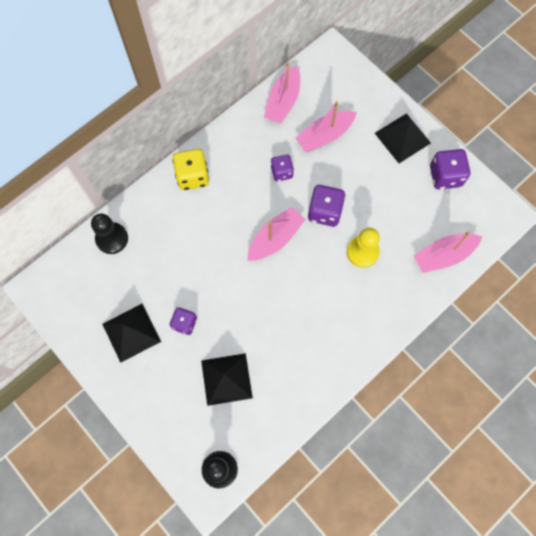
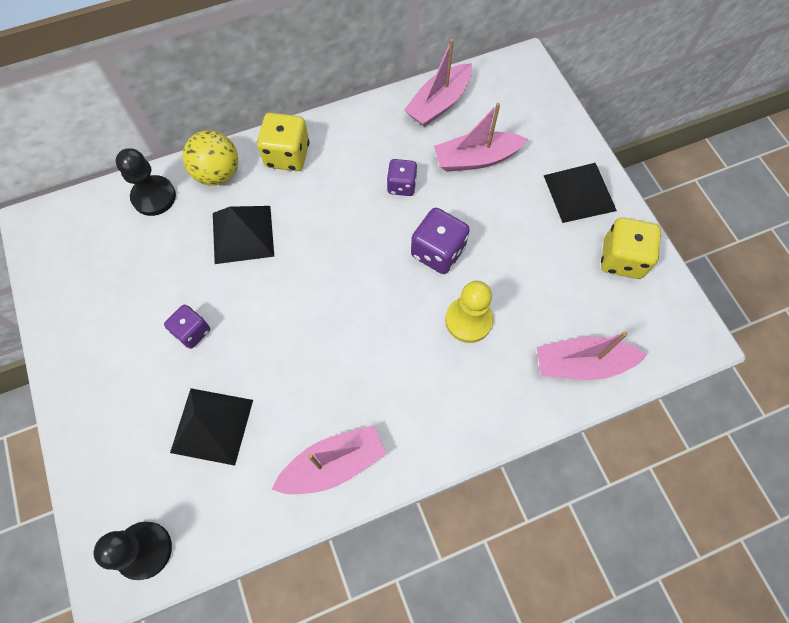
camera: 20 degrees right, 5 degrees down
black pyramid [102,304,161,363] -> black pyramid moved to [213,206,274,264]
pink boat [247,206,306,261] -> pink boat moved to [272,425,386,494]
purple dice [430,149,470,189] -> yellow dice [601,217,661,279]
none -> yellow ball [183,131,238,186]

